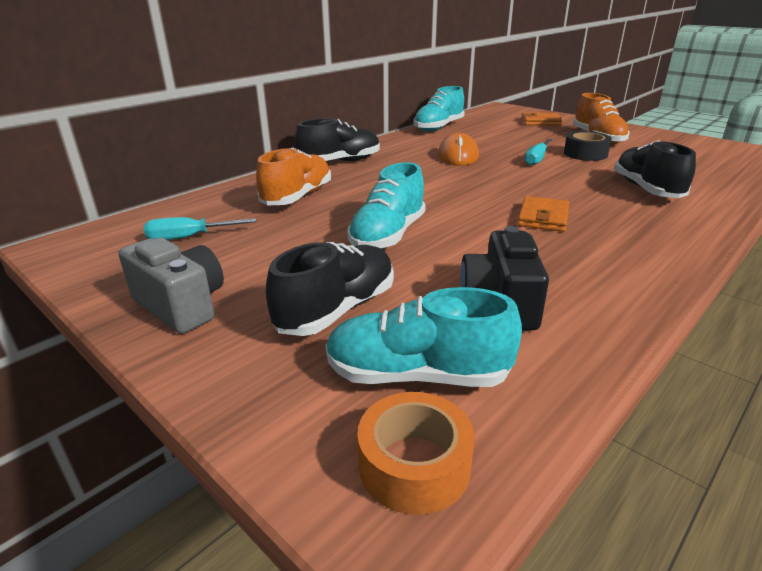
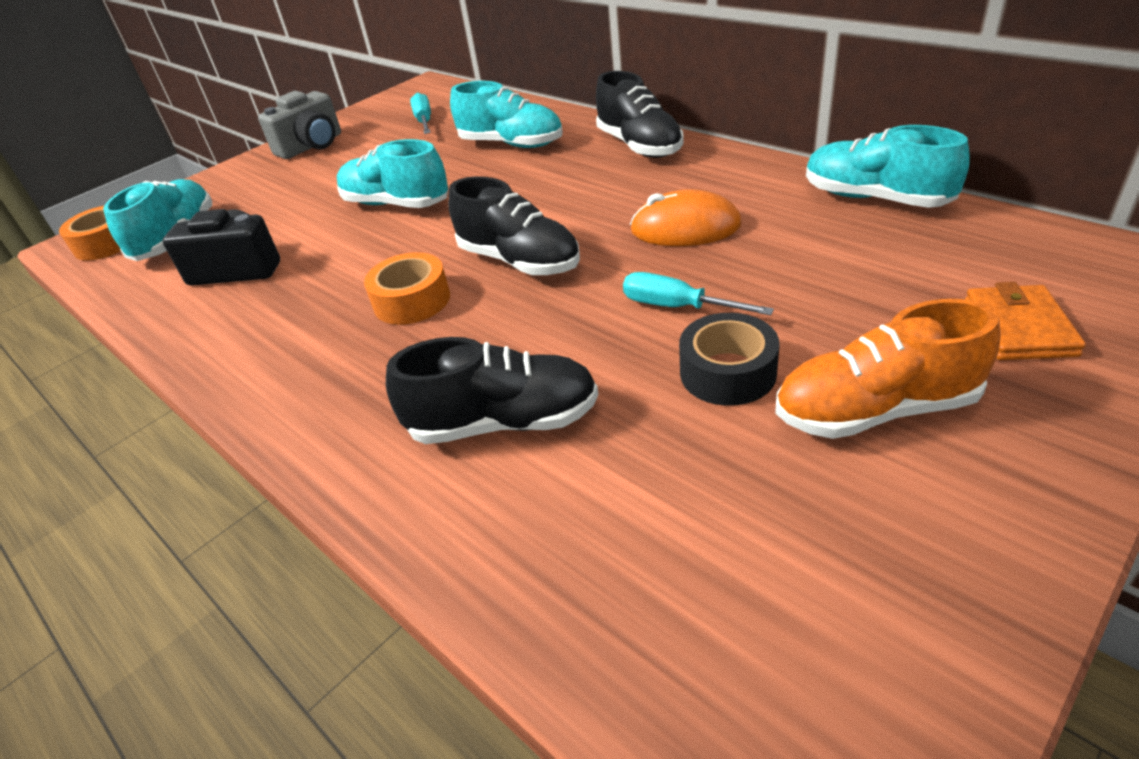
camera: 95 degrees right, 10 degrees up
orange shoe [256,148,331,205] -> turquoise shoe [450,81,563,148]
black shoe [266,242,394,336] -> black shoe moved to [448,176,580,275]
orange wallet [518,196,569,232] -> orange tape [364,252,450,325]

